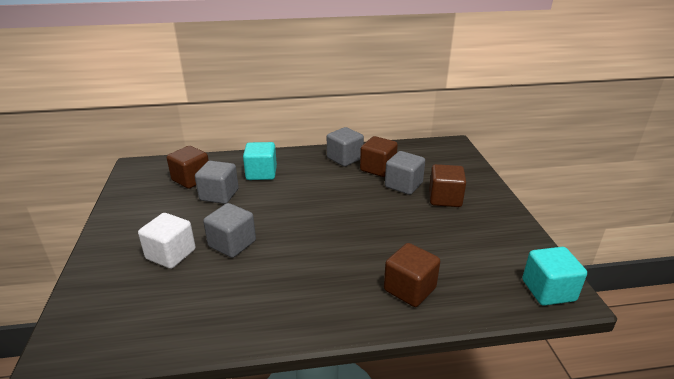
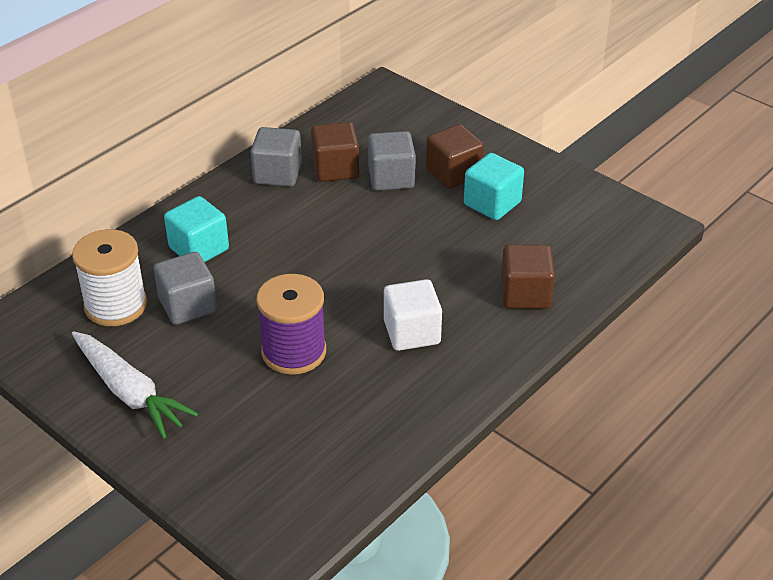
camera: 40 degrees left, 10 degrees up
white cube [138,213,196,269] -> white cube moved to [384,279,442,351]
brown cube [167,146,209,189] -> white spool [72,229,147,326]
grey cube [203,203,256,258] -> purple spool [256,274,326,375]
turquoise cube [522,247,587,306] -> turquoise cube moved to [464,153,524,220]
none -> white carrot [72,331,198,438]

